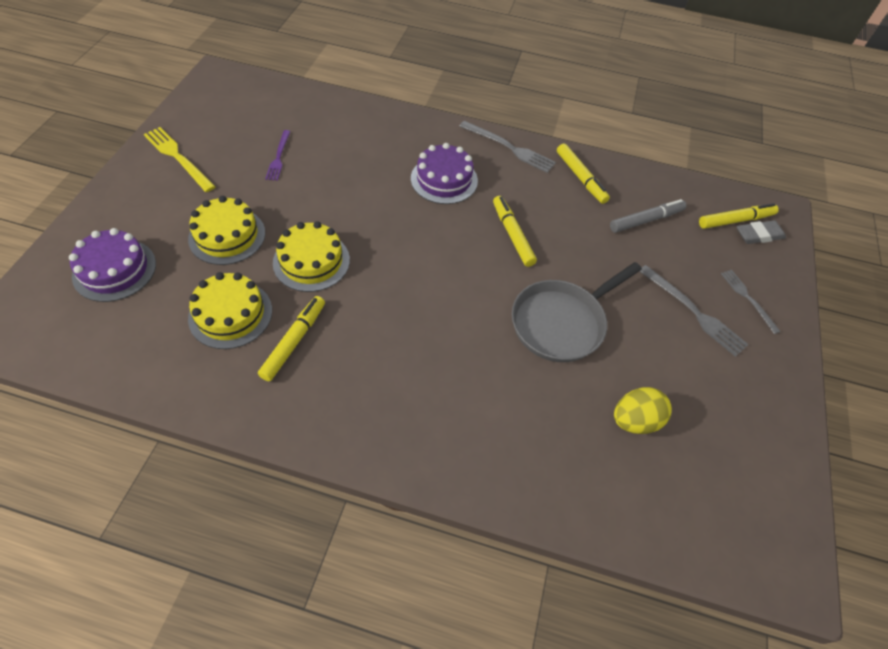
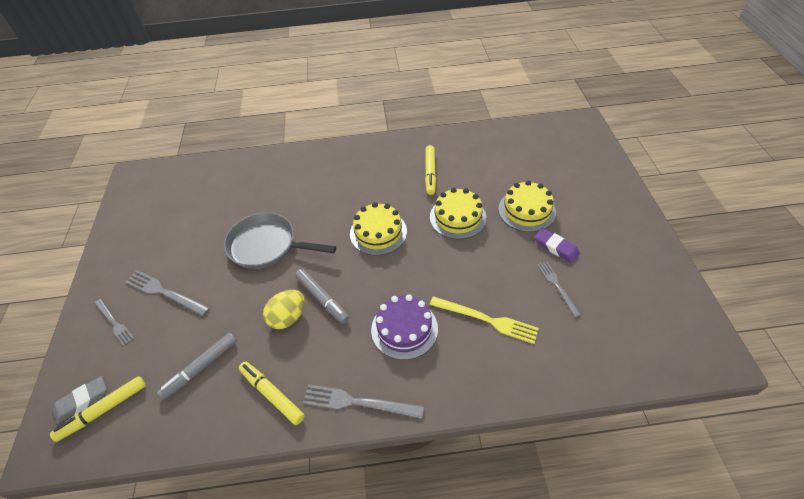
camera: 165 degrees right, 5 degrees down
purple cake [69,228,156,302] -> none
yellow fork [144,127,216,192] -> yellow fork moved to [430,296,539,344]
yellow cake [188,272,272,349] -> yellow cake moved to [350,202,407,255]
purple fork [265,130,291,181] -> grey fork [537,261,581,317]
yellow marker [493,196,537,267] -> grey marker [295,269,349,324]
grey pan [512,262,642,362] -> grey pan turned 105 degrees counterclockwise [224,212,336,269]
yellow egg [614,387,672,434] -> yellow egg moved to [263,290,305,329]
none -> purple eraser [534,228,580,263]

